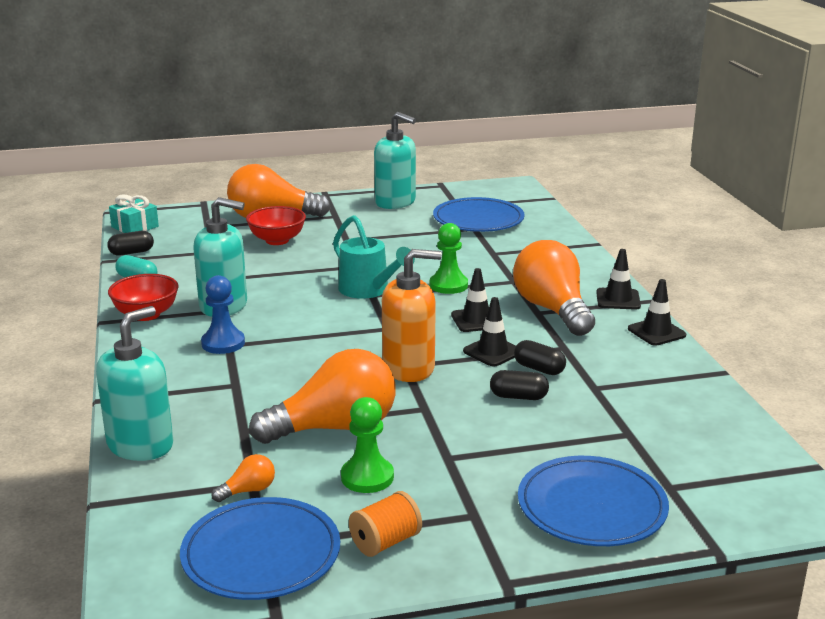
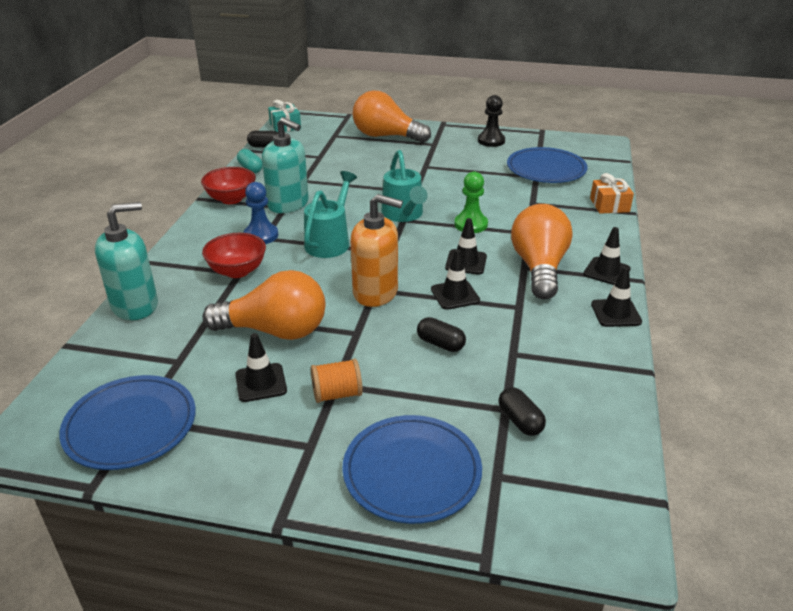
camera: 25 degrees right, 10 degrees up
orange light bulb [211,454,275,502] -> none
red bowl [246,206,306,245] -> red bowl moved to [202,233,266,278]
green pawn [341,397,394,493] -> black traffic cone [235,333,287,402]
orange spool [349,491,422,557] -> orange spool moved to [311,358,363,403]
turquoise soap dispenser [374,112,416,209] -> black pawn [478,95,505,147]
black capsule [514,340,566,375] -> black capsule moved to [498,387,546,436]
none -> turquoise watering can [304,171,357,258]
none -> orange gift [590,173,634,214]

